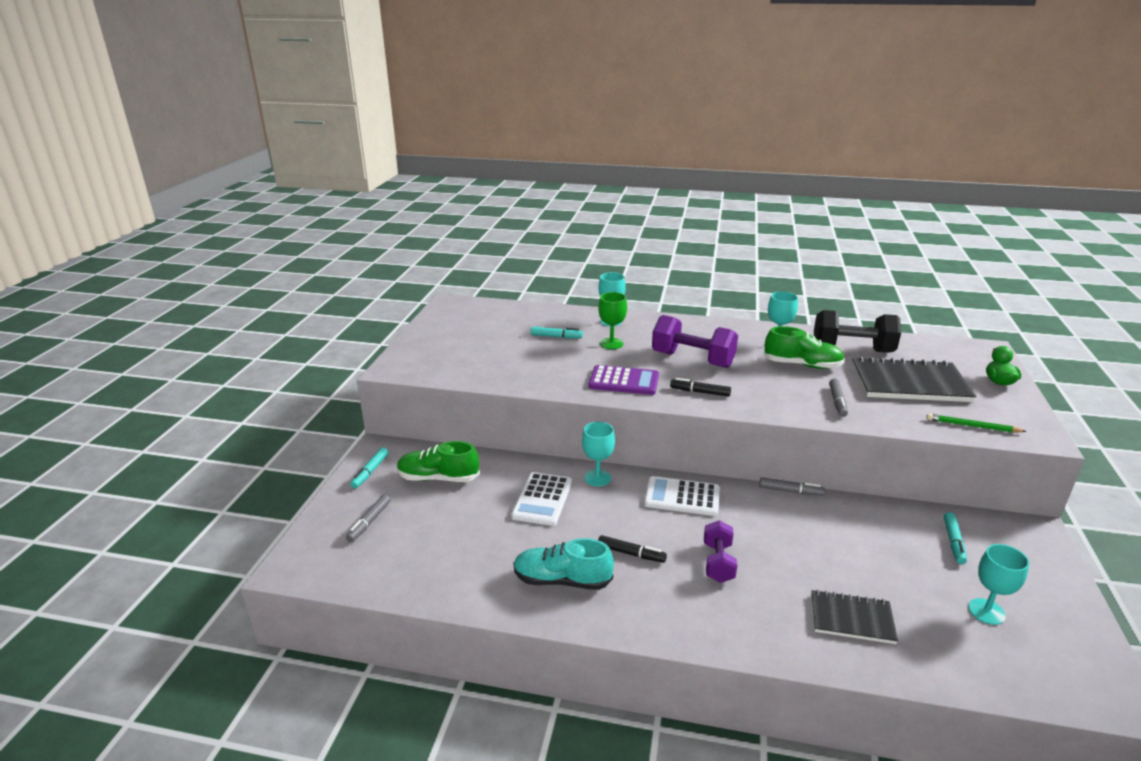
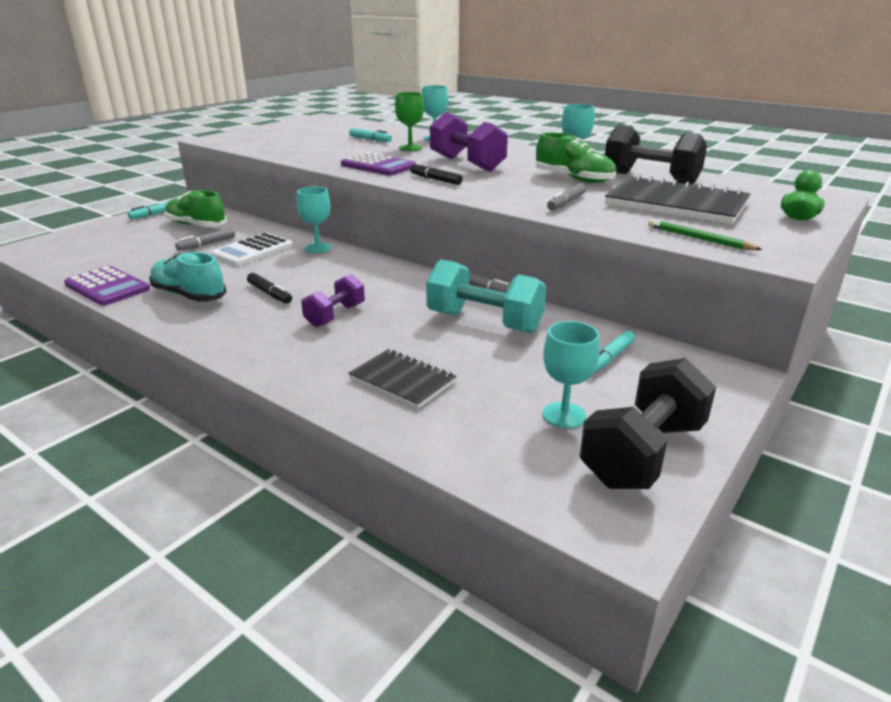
camera: 25 degrees right, 0 degrees up
grey marker [346,495,390,542] -> grey marker moved to [175,228,235,251]
white calculator [644,476,720,516] -> none
none -> purple calculator [64,266,150,306]
none -> turquoise dumbbell [426,259,546,333]
none -> black dumbbell [580,358,716,489]

